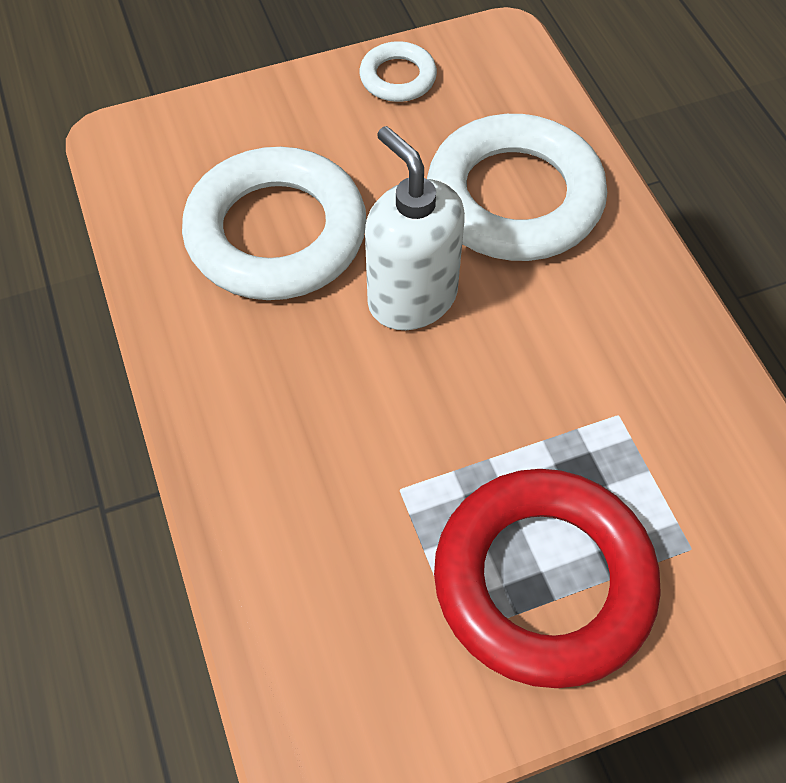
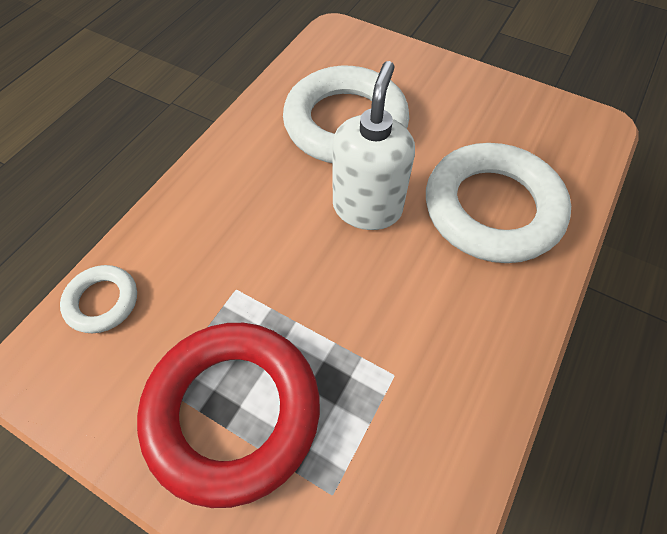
camera: 50 degrees right, 0 degrees up
white ring [360,41,437,102] -> white ring moved to [60,265,137,333]

